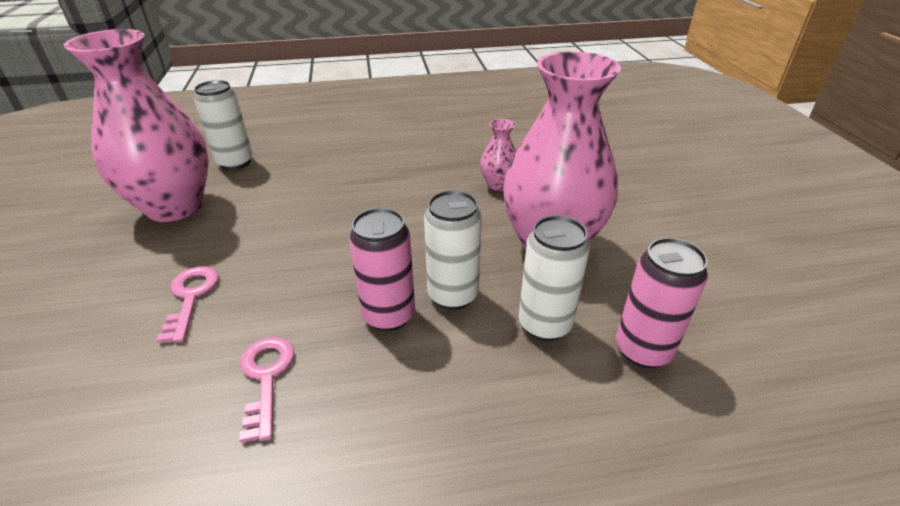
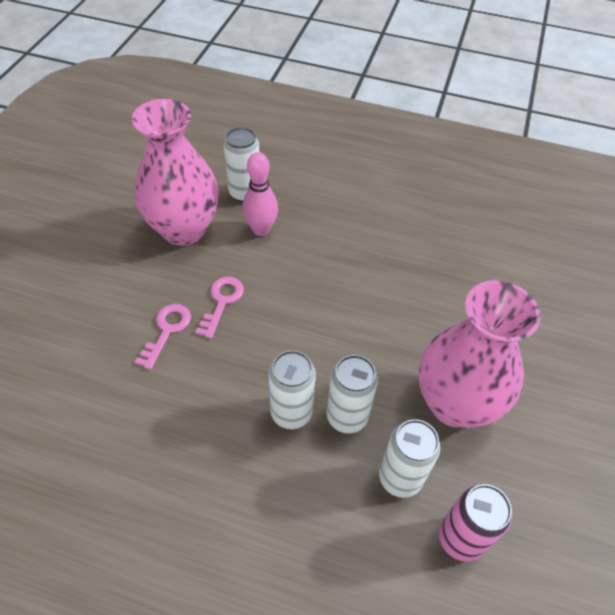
camera: 25 degrees right, 15 degrees up
pink key [239,337,294,443] -> pink key moved to [196,277,244,339]
pink can [349,208,415,331] -> white can [269,350,316,429]
pink vase [480,119,516,191] -> none
none -> pink bowling pin [242,152,278,236]

